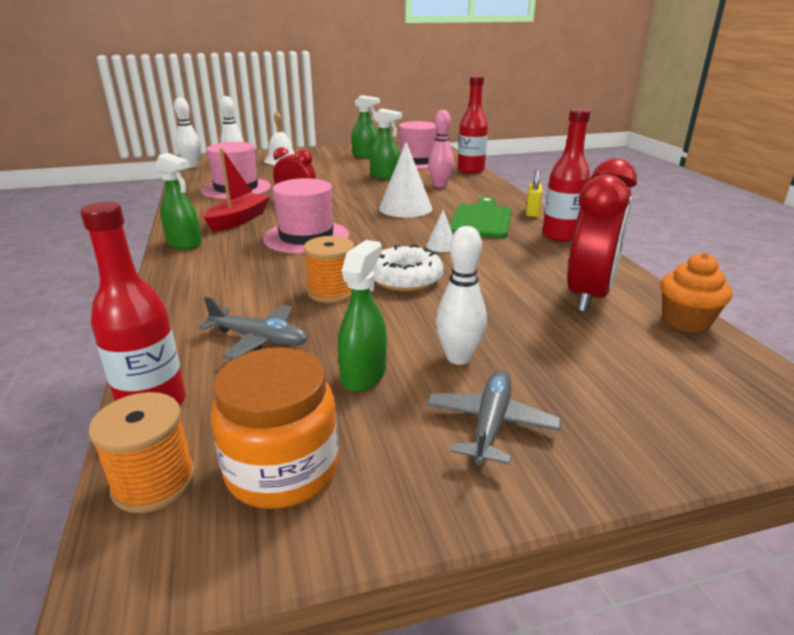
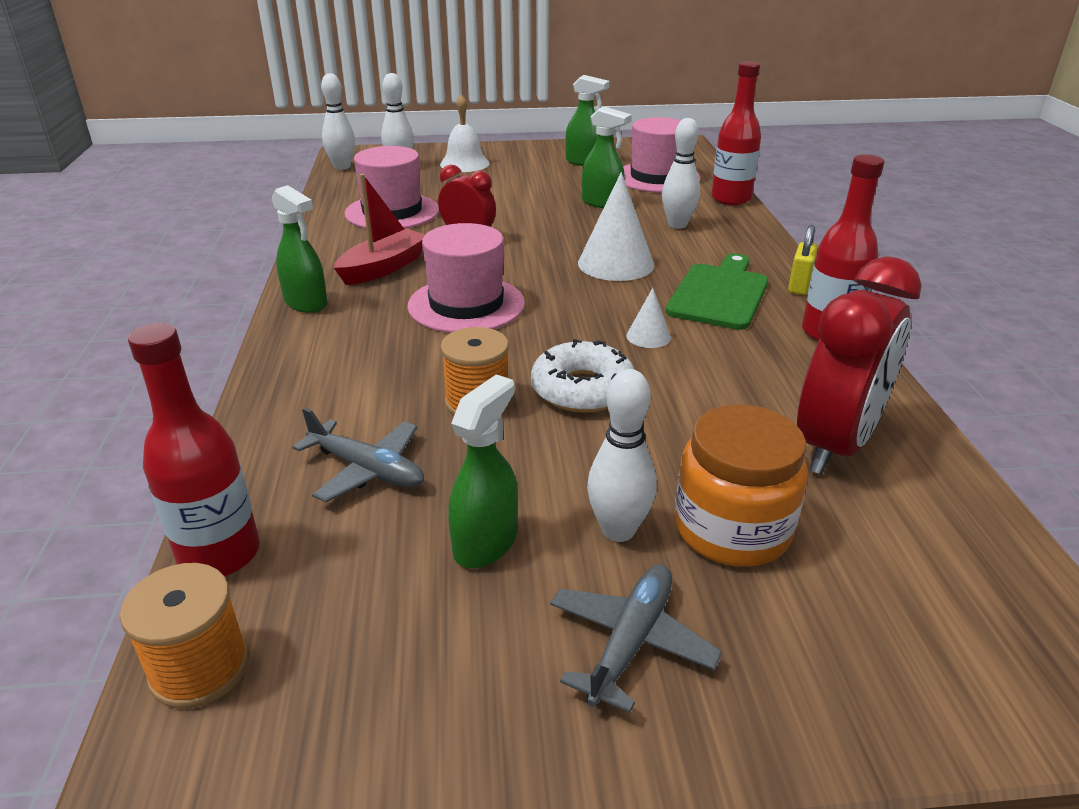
camera: 10 degrees right, 5 degrees up
orange jar [211,347,338,509] -> orange jar moved to [675,404,808,567]
pink bowling pin [428,110,454,187] -> white bowling pin [662,118,700,229]
orange cupcake [660,253,732,333] -> none

